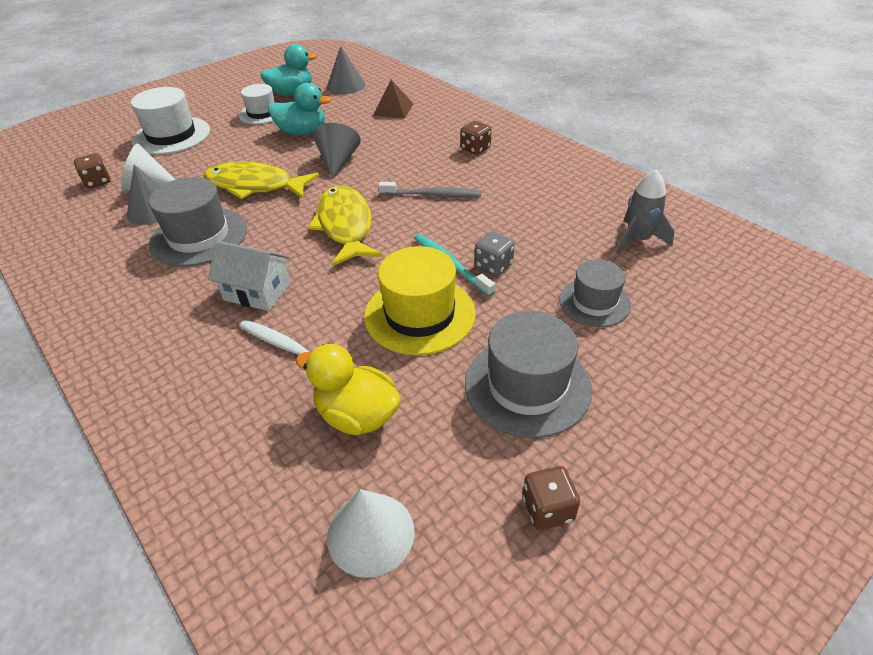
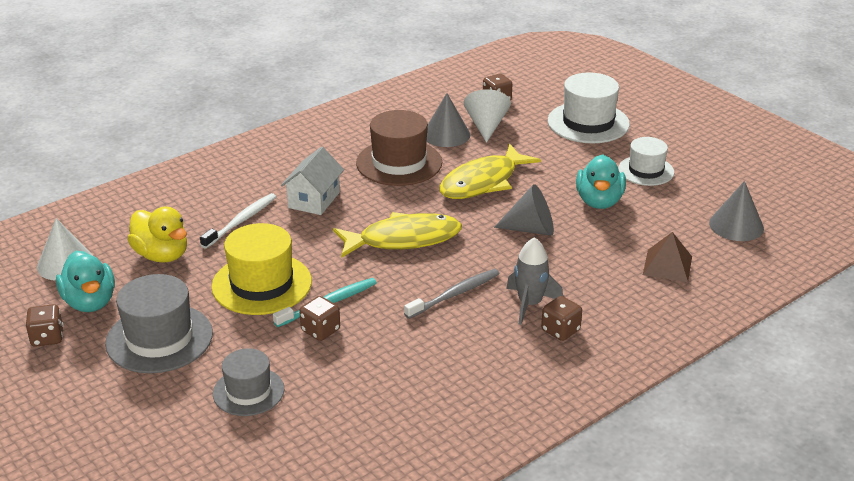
camera: 90 degrees right, 10 degrees down
grey hat [149,177,247,267] -> brown hat [356,110,442,186]
yellow fish [203,161,319,199] -> yellow fish turned 150 degrees counterclockwise [439,144,541,199]
turquoise duck [260,44,317,96] -> turquoise duck moved to [56,251,115,312]
yellow duck [296,344,401,435] -> yellow duck turned 105 degrees clockwise [127,206,187,263]
grey toothbrush [378,182,481,197] -> grey toothbrush turned 135 degrees counterclockwise [404,269,500,319]
grey dice [475,231,515,276] -> brown dice [299,296,340,341]
grey rocket [616,169,674,255] -> grey rocket moved to [506,237,563,325]

